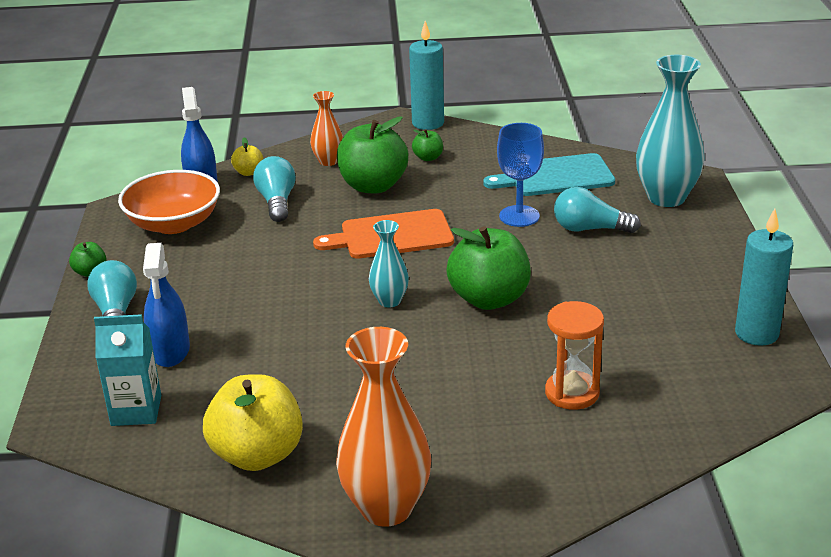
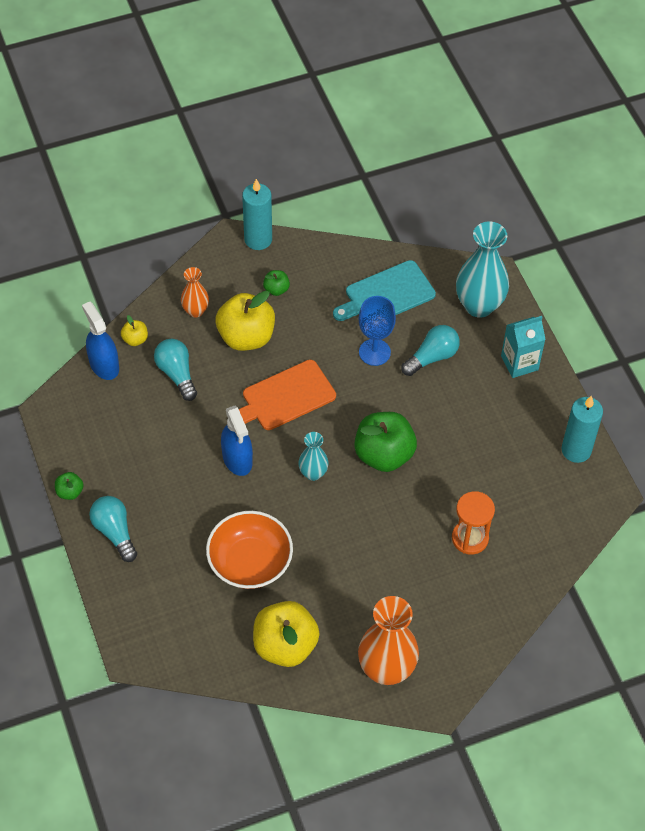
camera: 20 degrees left, 25 degrees up
turquoise carton [94,314,161,426] -> turquoise carton moved to [501,316,546,378]
orange bowl [118,170,220,234] -> orange bowl moved to [206,511,293,589]
blue spray bottle [143,243,190,367] -> blue spray bottle moved to [221,406,253,476]
green apple [337,116,408,193] -> yellow apple [216,291,275,351]
turquoise light bulb [554,187,641,233] -> turquoise light bulb turned 150 degrees clockwise [402,325,460,376]

